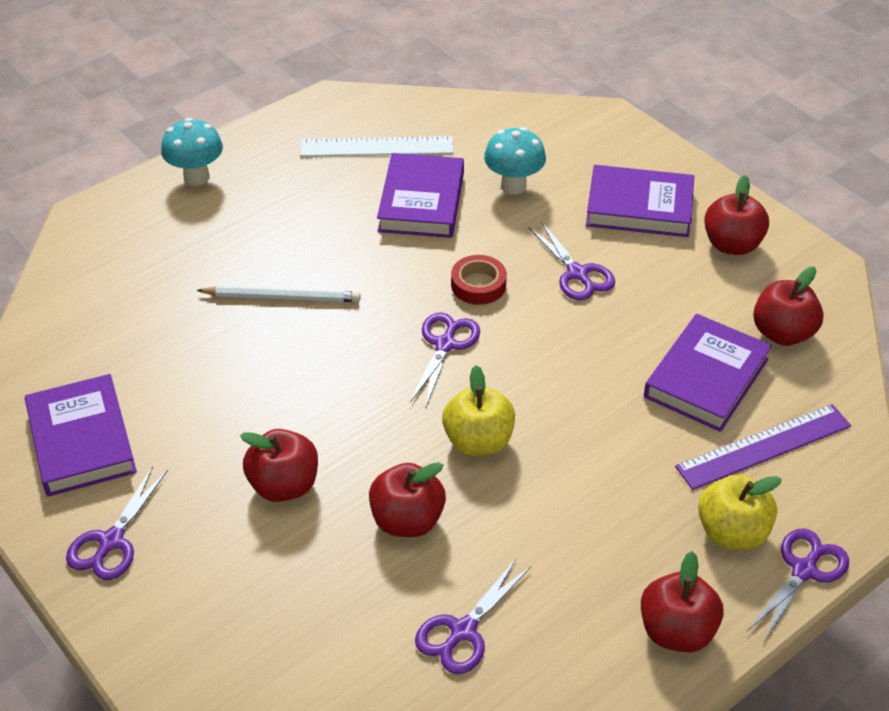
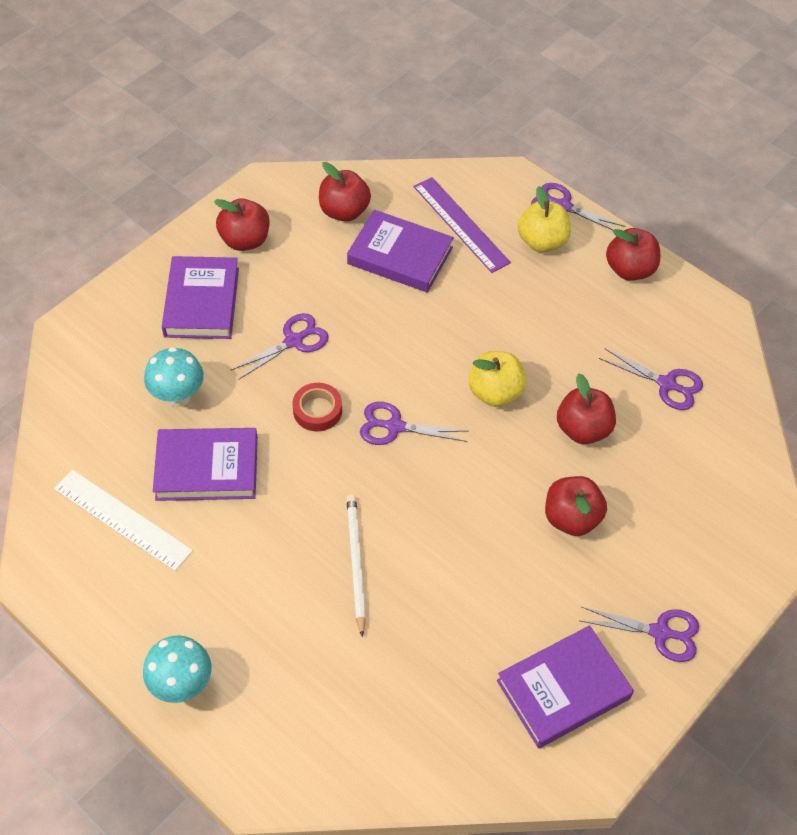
camera: 100 degrees left, 10 degrees up
white ruler [300,136,454,157] -> white ruler turned 45 degrees counterclockwise [54,470,193,571]

